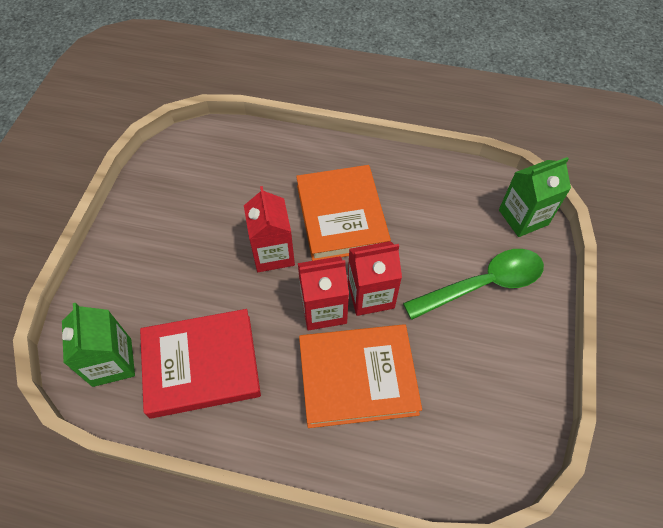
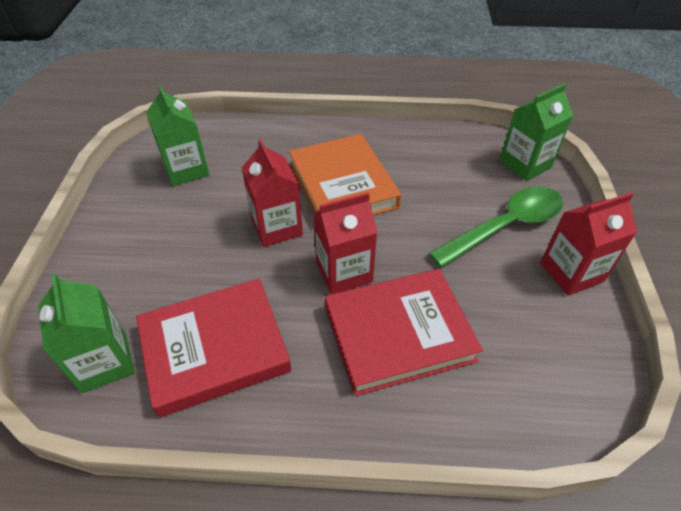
camera: 10 degrees left, 10 degrees down
orange book [299,324,422,428] -> red book [325,269,483,396]
red carton [348,241,402,316] -> red carton moved to [540,192,637,296]
none -> green carton [146,85,209,186]

